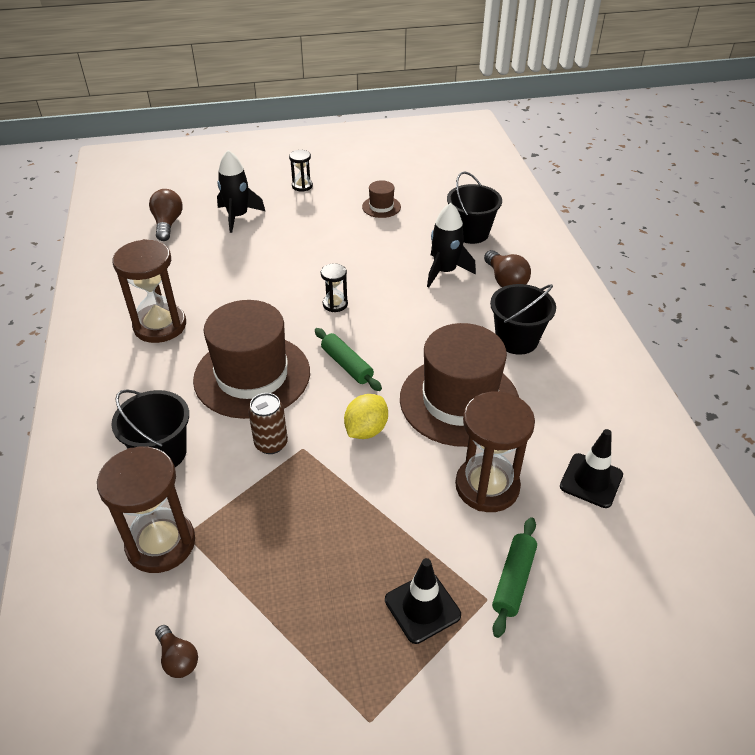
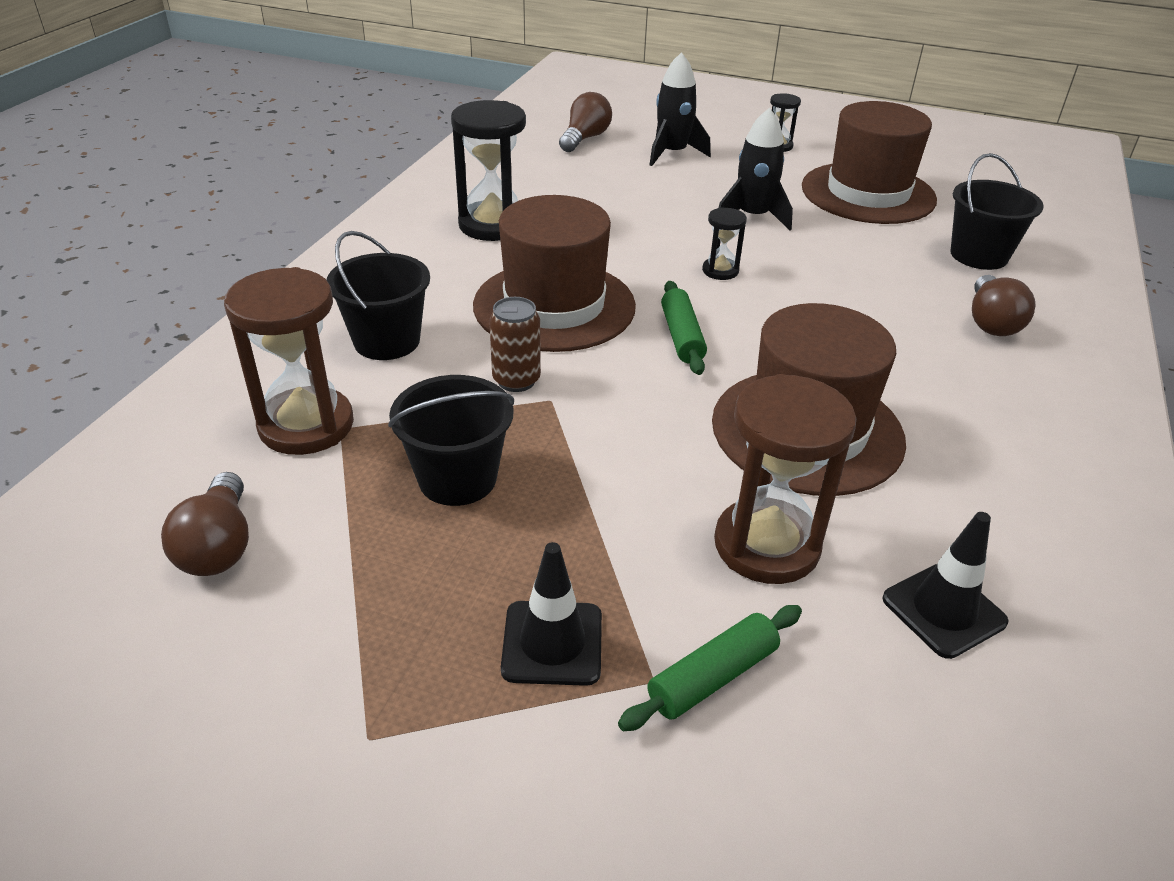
camera: 30 degrees right, 5 degrees down
brown hourglass [112,239,186,343] -> black hourglass [451,100,526,241]
brown light bulb [155,625,198,678] -> brown light bulb [161,472,249,576], size x1.58
yellow lemon [344,394,388,439] -> none
brown hat [362,180,401,218] -> brown hat [802,101,937,224], size x2.32
black rocket [427,203,476,287] -> black rocket moved to [719,108,793,230]
black bucket [490,284,556,355] -> black bucket moved to [388,375,514,506]

